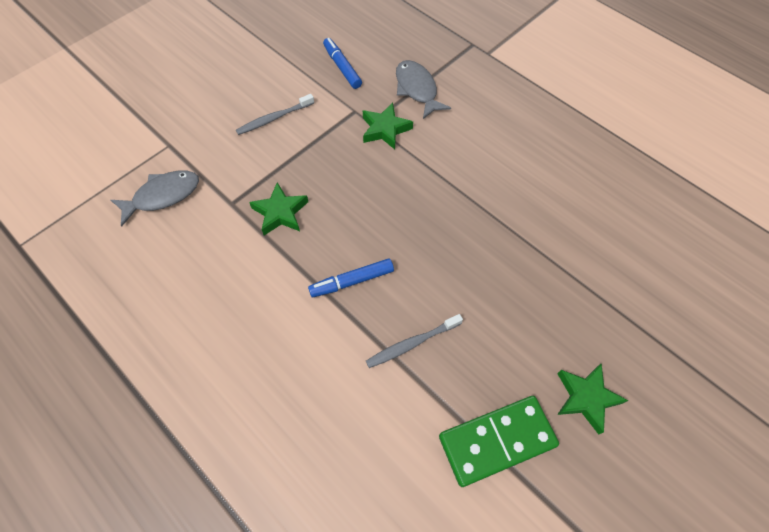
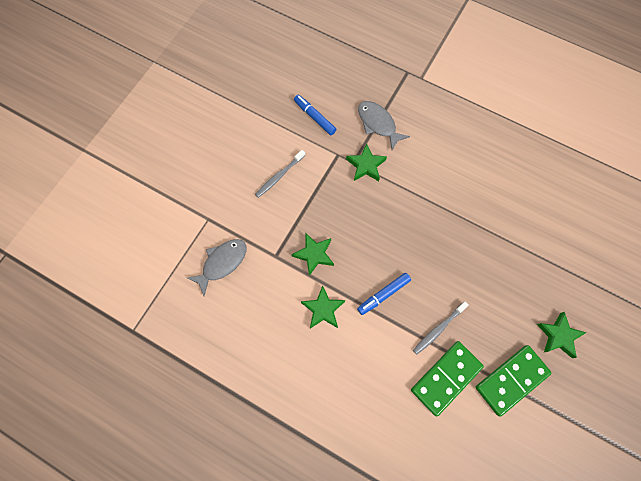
camera: 15 degrees left, 10 degrees up
none -> green star [301,285,345,329]
none -> green domino [411,341,484,416]

